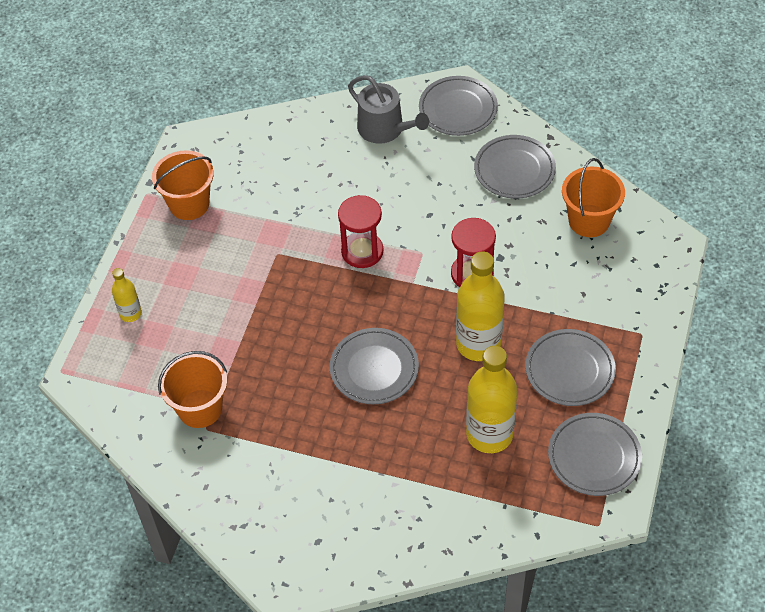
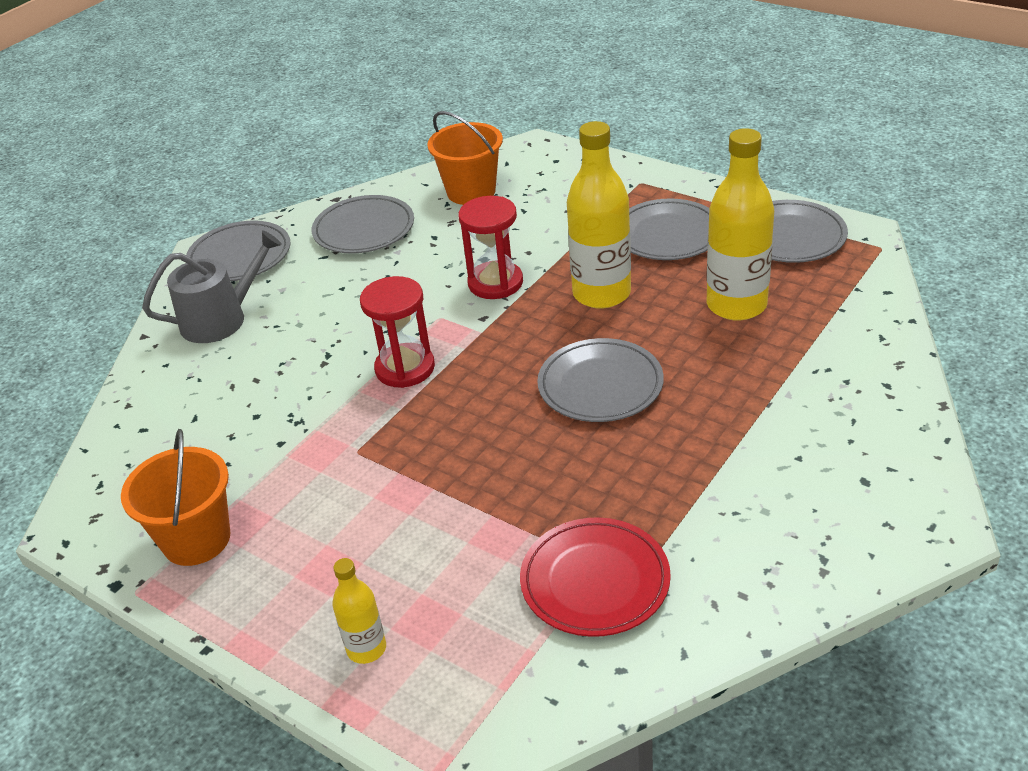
camera: 70 degrees left, 15 degrees down
orange bucket [158,351,227,428] -> red plate [520,517,671,637]

